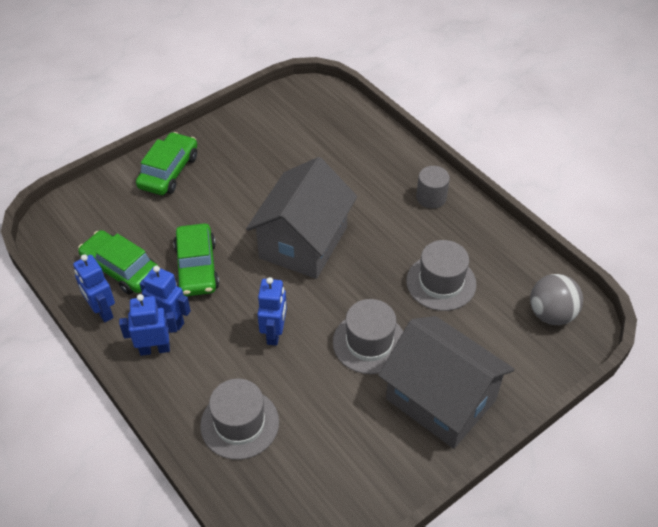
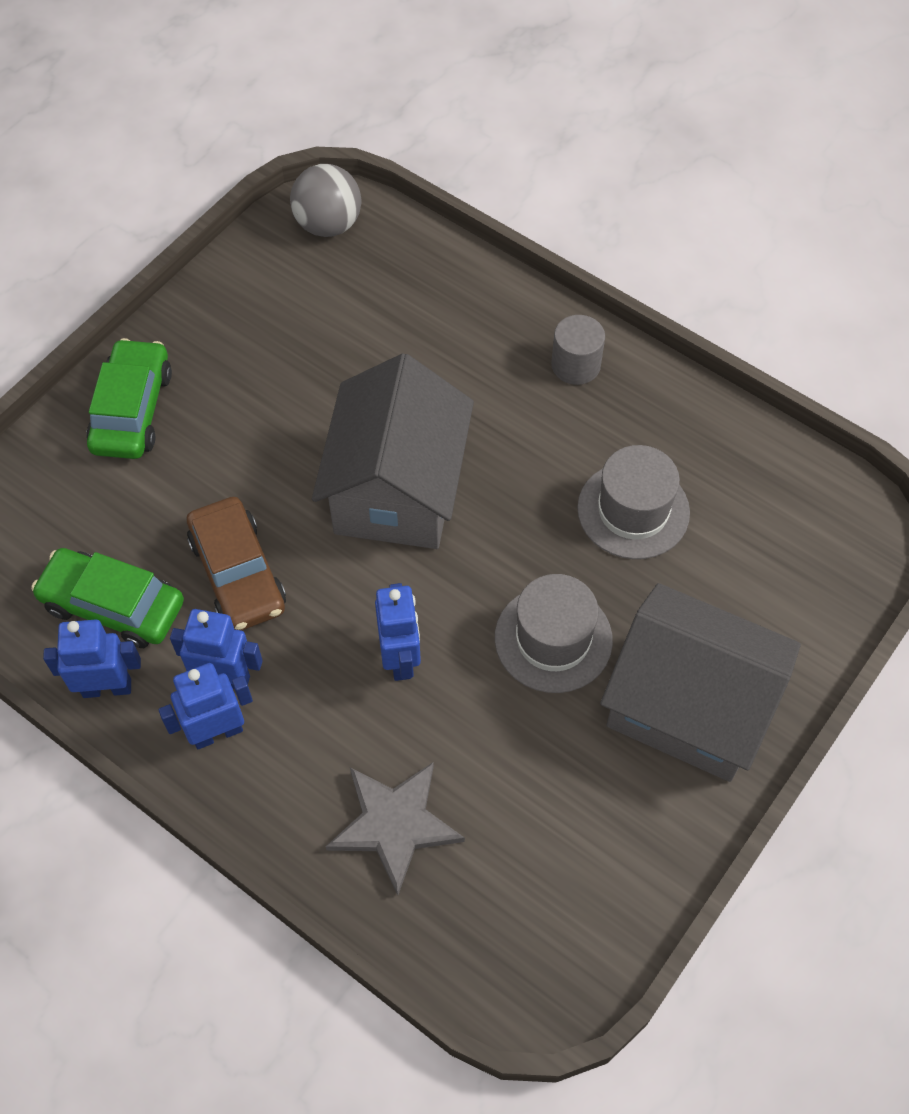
camera: 15 degrees left, 10 degrees up
blue robot [73,254,115,322] -> blue robot turned 135 degrees clockwise [43,619,141,698]
green car [174,223,219,296] -> brown car [187,497,286,631]
grey hat [200,379,279,460] -> grey star [326,762,465,895]
grey ball [530,274,583,325] -> grey ball moved to [290,164,361,237]

